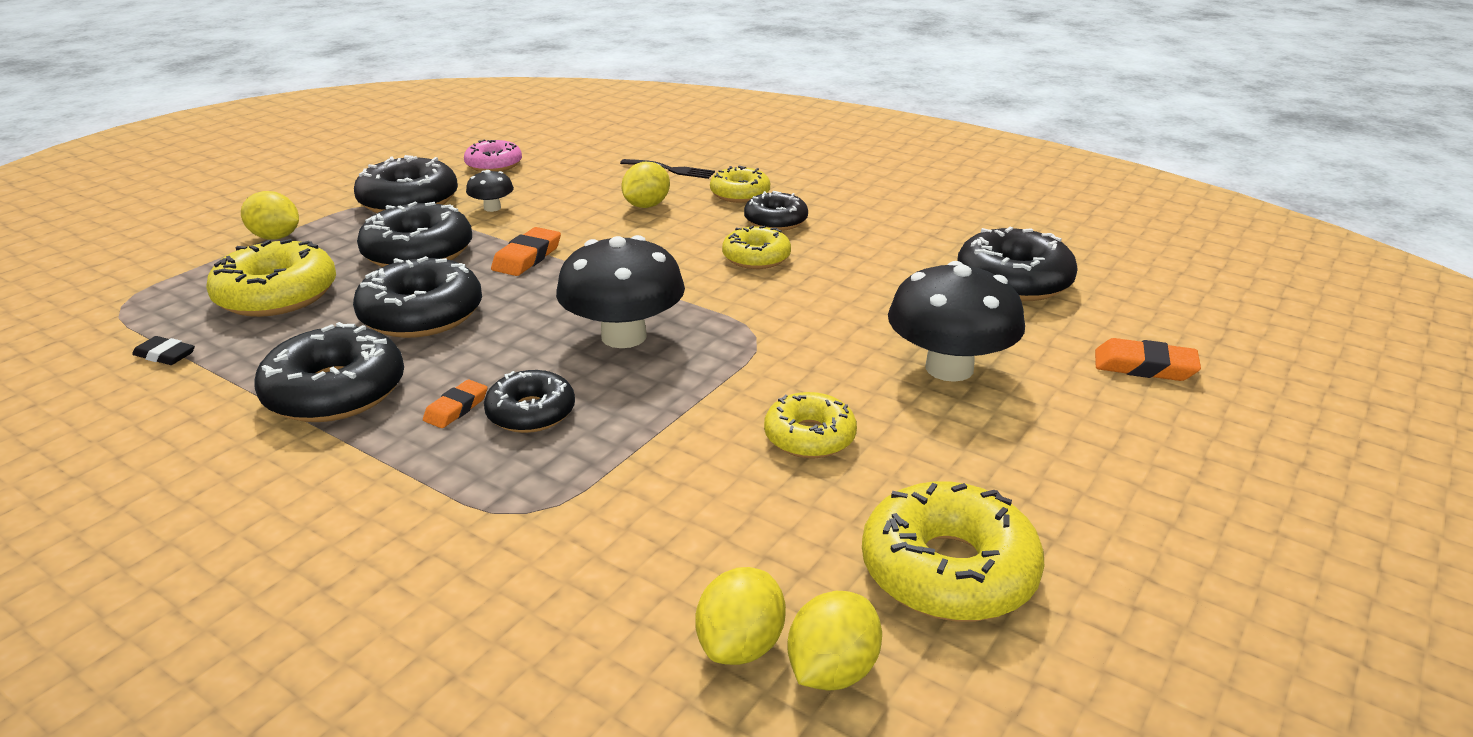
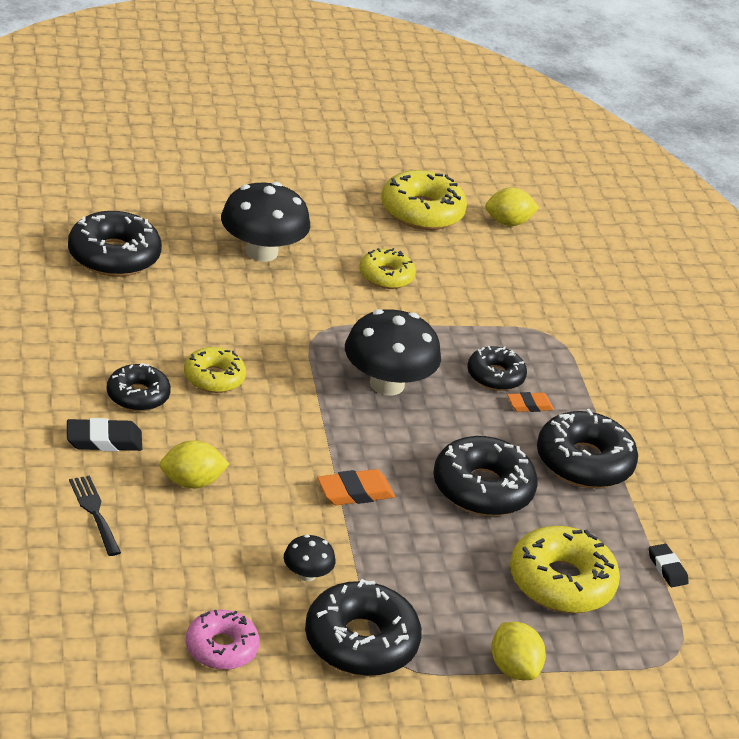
camera: 140 degrees left, 5 degrees up
black donut [357,202,472,267] -> none
yellow lemon [695,567,786,665] -> none
yellow donut [710,166,770,203] -> black eraser [67,418,142,451]
orange eraser [1095,338,1201,381] -> none

